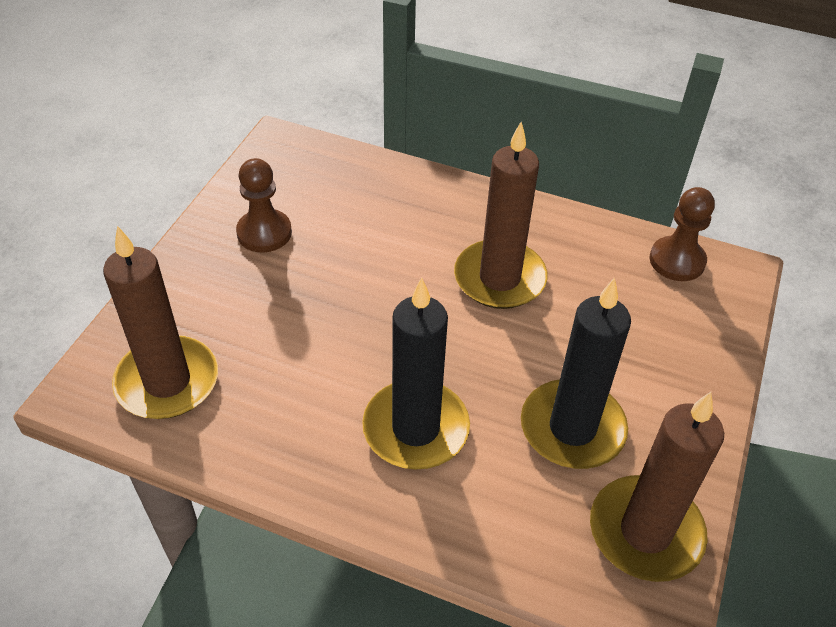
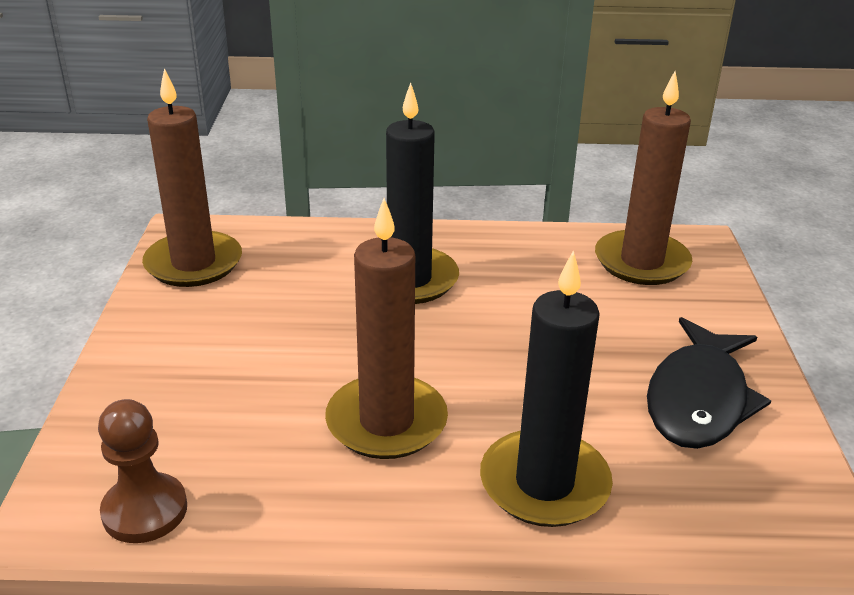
camera: 160 degrees right, 15 degrees down
brown pawn [236,158,292,253] -> black fish [647,317,771,449]
black candle [521,278,631,469] -> black candle moved to [480,250,613,527]

